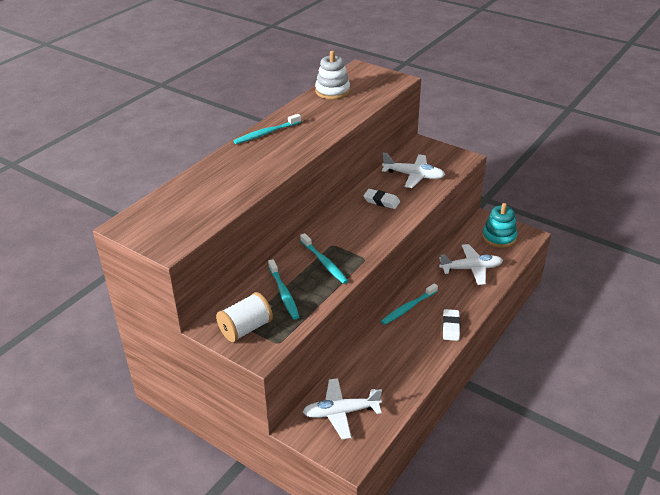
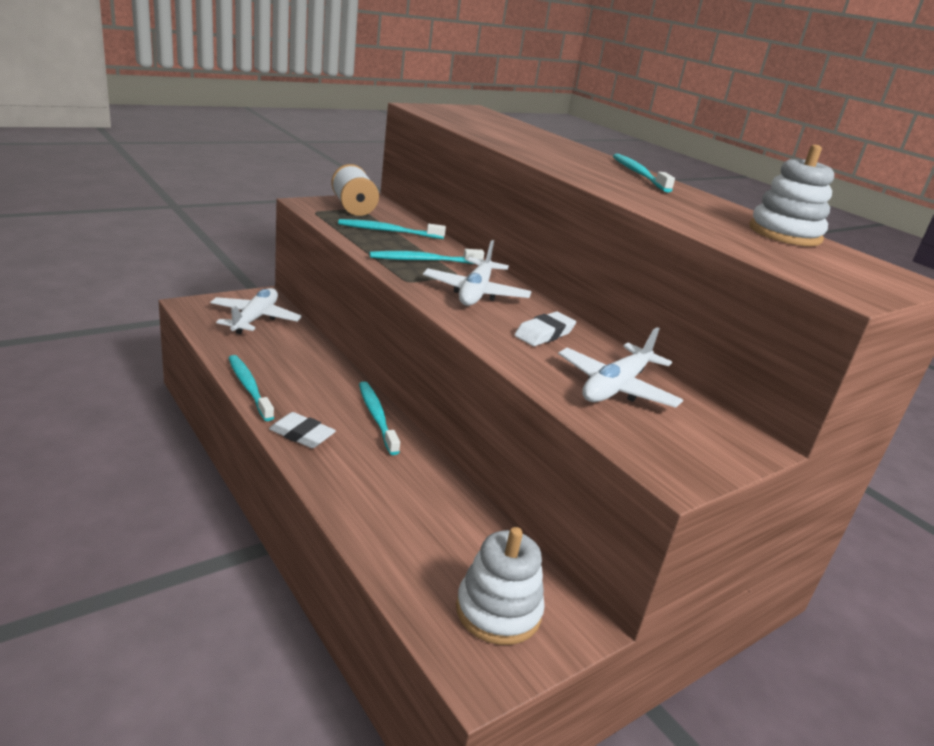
camera: 105 degrees right, 10 degrees down
white plane [439,244,503,285] -> white plane moved to [423,240,531,306]
turquoise stacking toy [482,203,517,248] -> white stacking toy [456,527,545,645]
none -> turquoise toothbrush [229,355,274,421]

